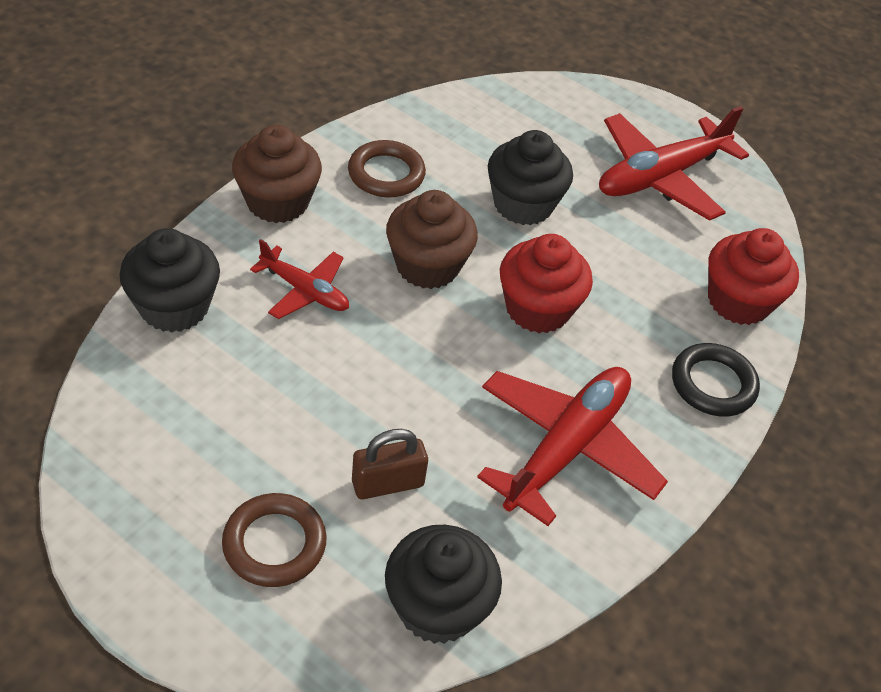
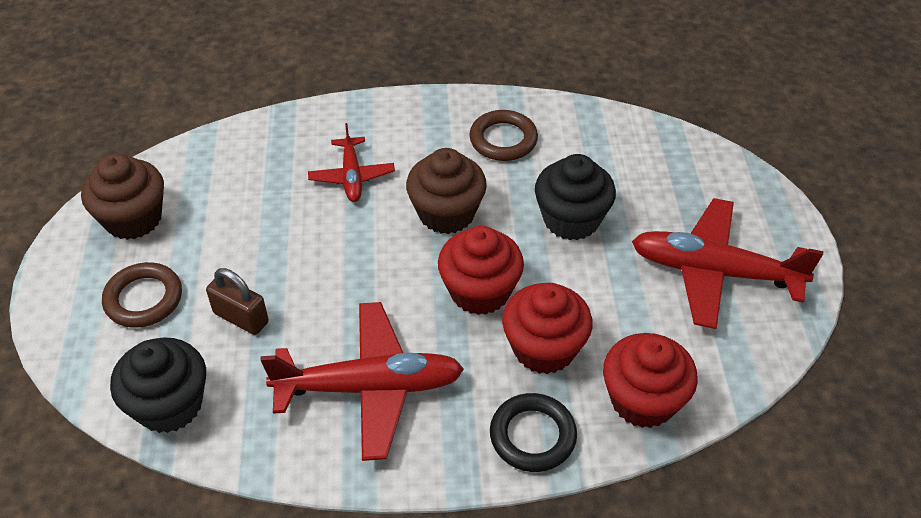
camera: 55 degrees right, 0 degrees up
black cupcake [119,228,220,333] -> none
brown cupcake [232,125,322,223] -> brown cupcake moved to [81,153,164,240]
none -> red cupcake [502,283,593,374]

